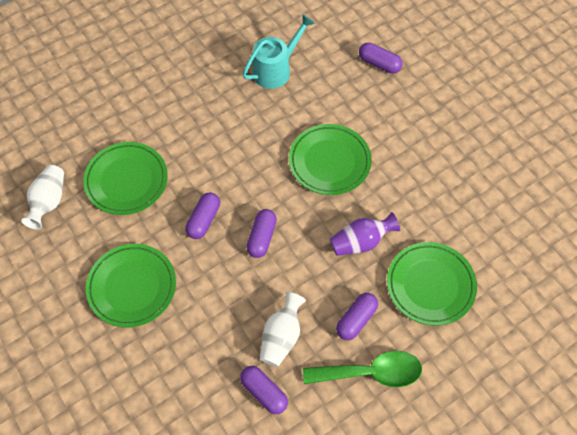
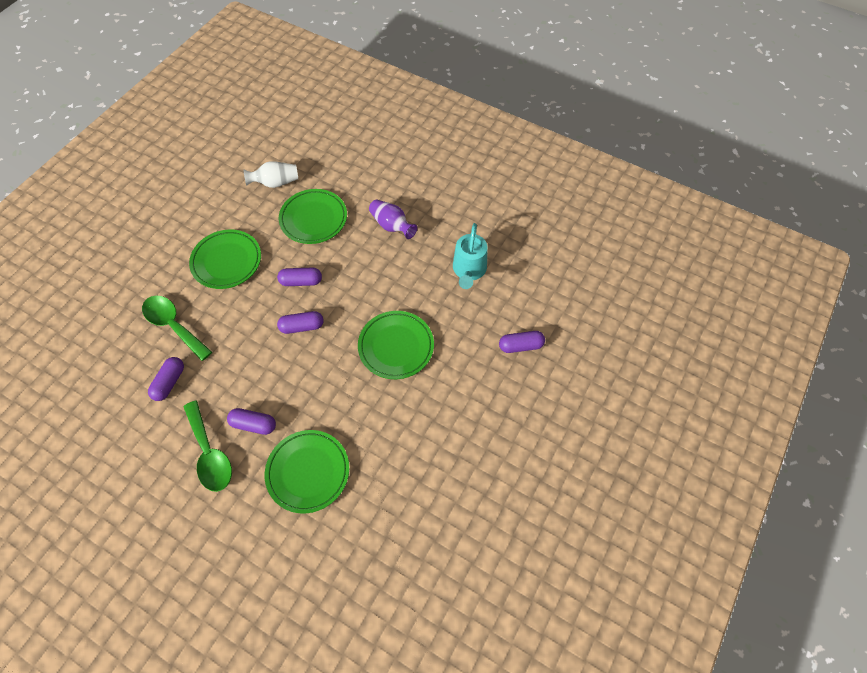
camera: 65 degrees right, 0 degrees up
turquoise watering can [242,15,315,89] -> turquoise watering can turned 75 degrees clockwise [453,223,487,289]
white vase [260,292,306,367] -> none
purple vase [330,212,400,256] -> purple vase moved to [369,199,417,239]
purple capsule [359,43,402,73] -> purple capsule turned 75 degrees clockwise [499,331,545,353]
none -> green spoon [142,296,212,361]

